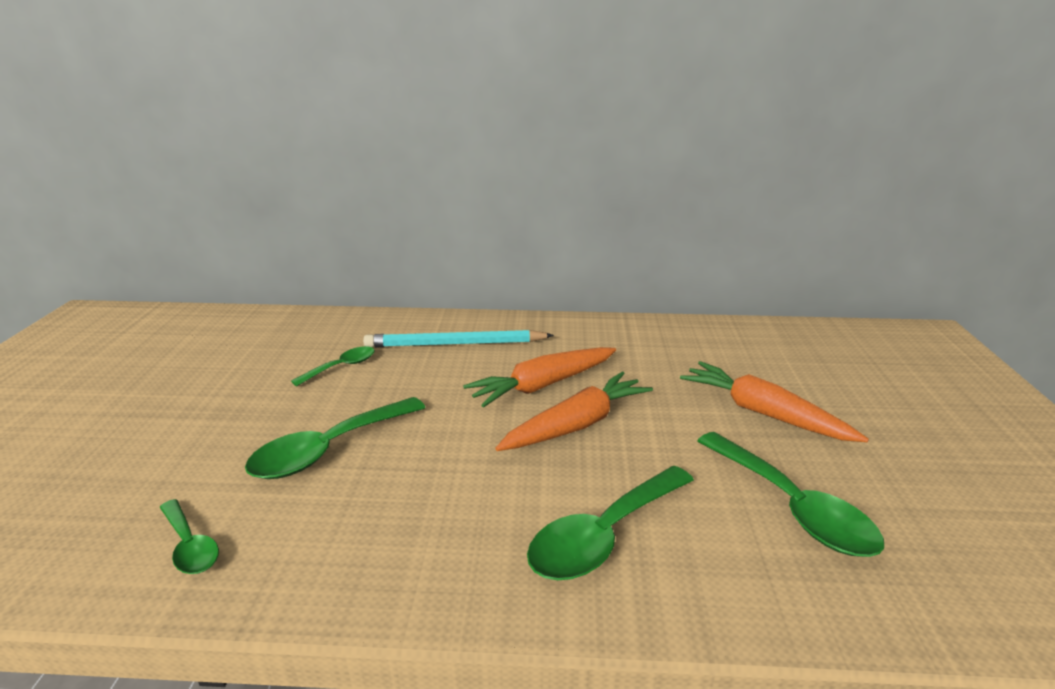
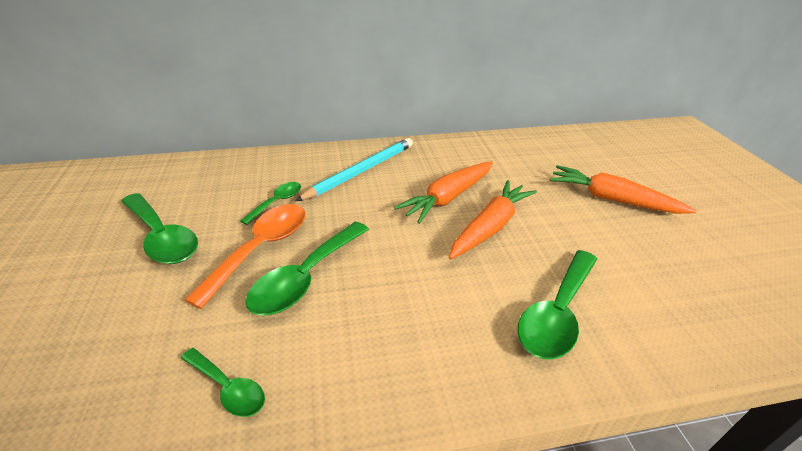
camera: 15 degrees left, 10 degrees up
turquoise pencil [363,330,554,347] -> turquoise pencil turned 150 degrees clockwise [296,138,413,201]
green spoon [697,432,884,557] -> green spoon moved to [121,193,198,264]
none -> orange spoon [185,204,306,309]

